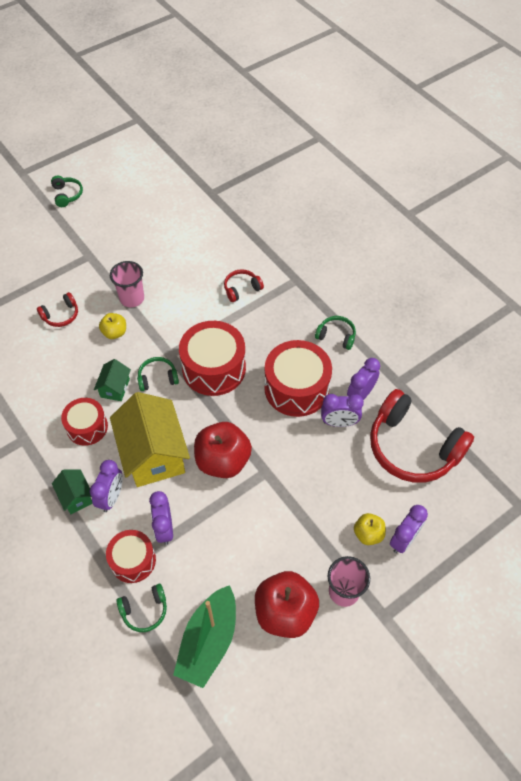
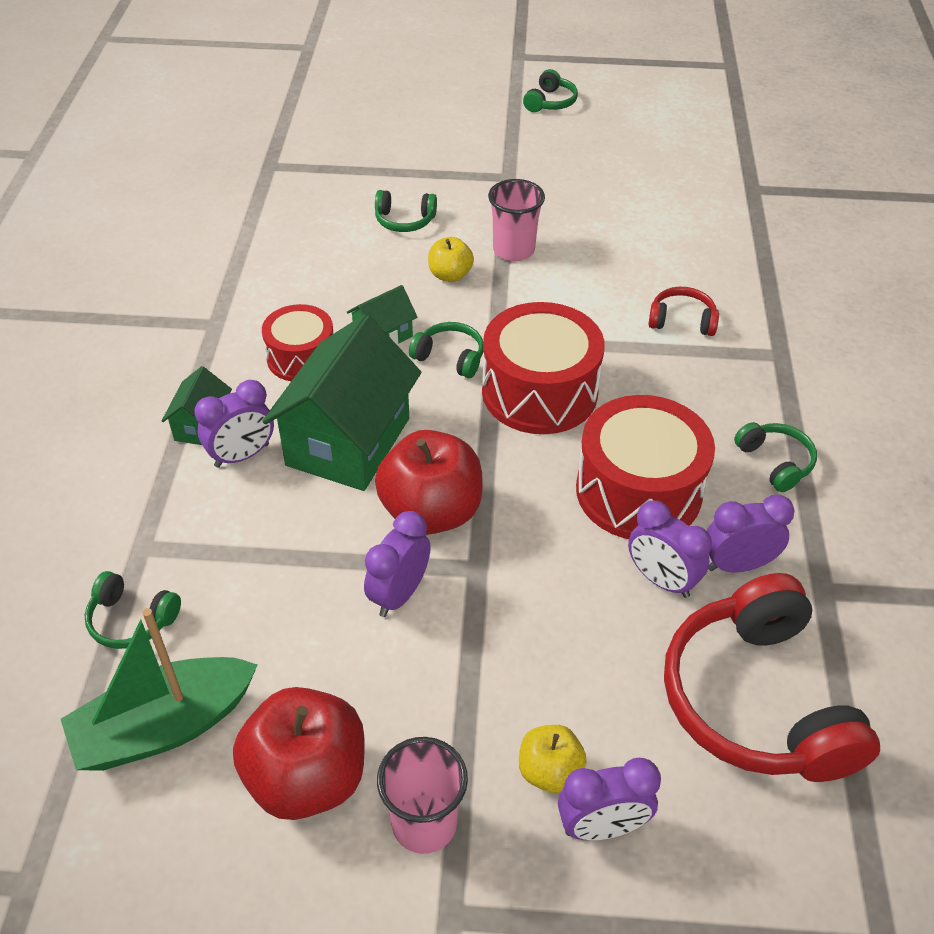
camera: 40 degrees right, 10 degrees down
red headphones [37,292,78,327] -> green headphones [375,190,437,232]
red drum [106,530,156,583] -> none
yellow house [110,392,190,487] -> green house [263,314,421,491]
purple clock [149,491,173,545] -> purple clock moved to [364,511,431,617]

